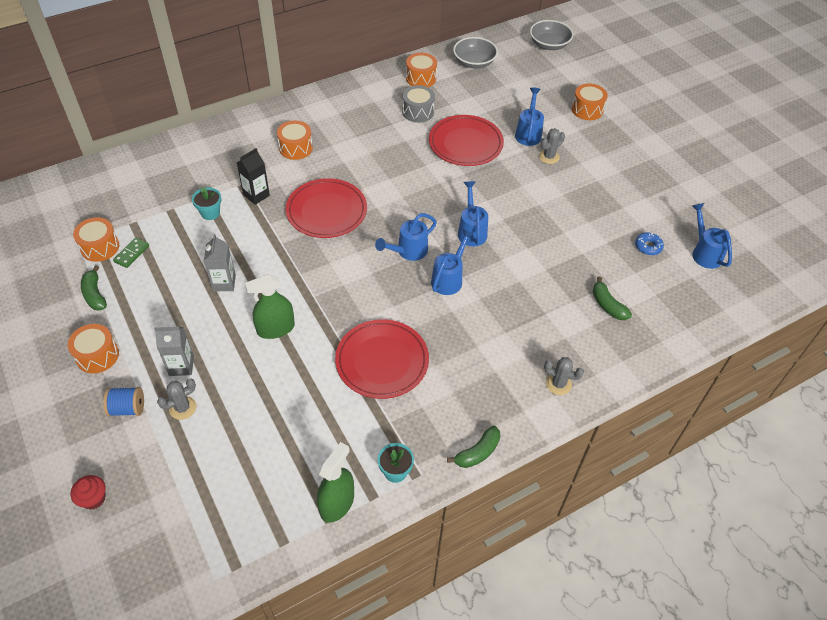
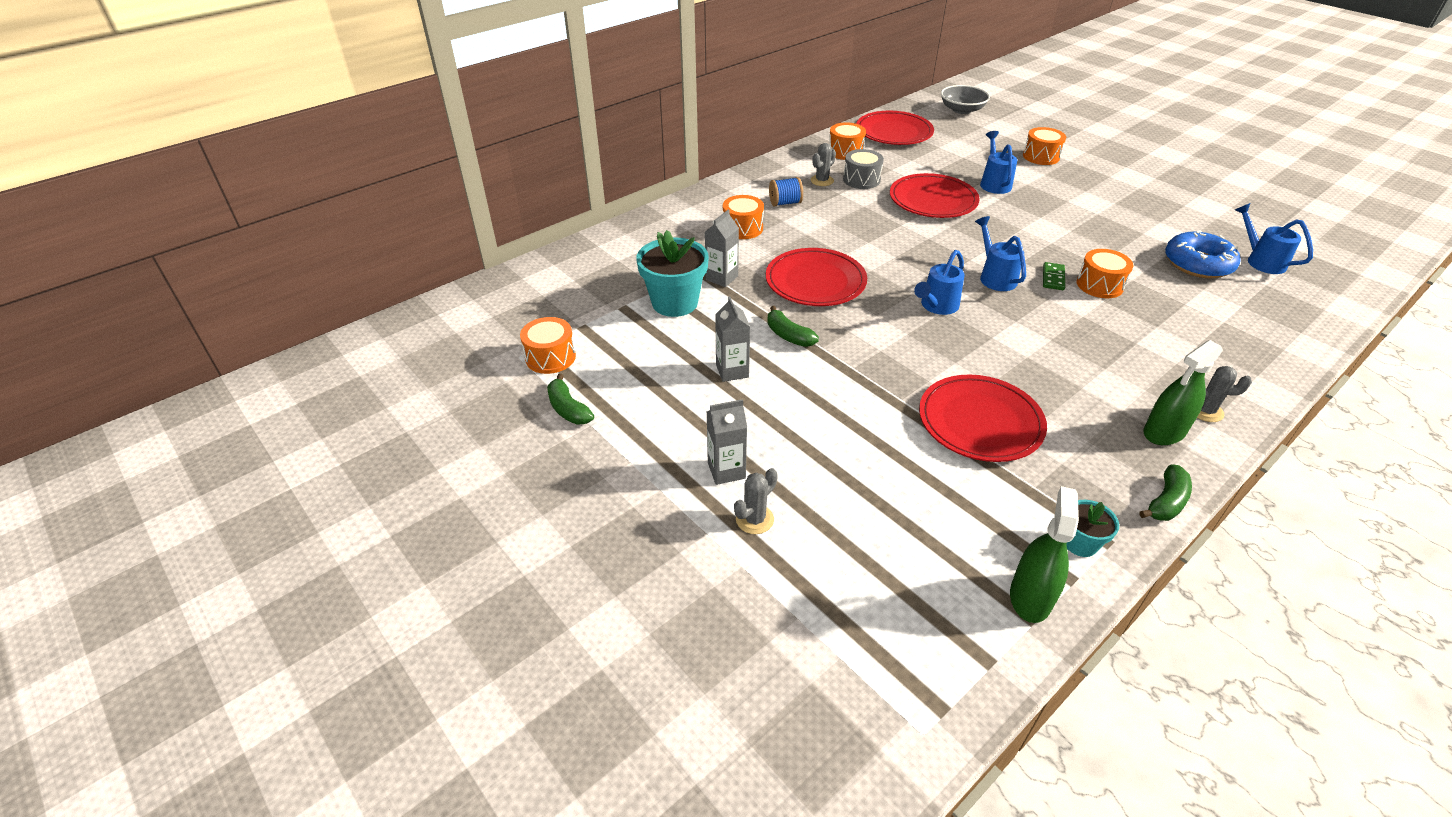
camera: 10 degrees left, 10 degrees down
orange drum [68,324,119,374] -> orange drum moved to [1077,249,1134,298]
red cupcake [71,475,106,510] -> none
blue spool [103,387,144,416] -> blue spool moved to [769,177,803,207]
green domino [113,237,149,268] -> green domino moved to [1043,262,1065,290]
turquoise flower pot [192,187,221,220] -> turquoise flower pot [636,230,709,317], size x1.91
black carton [237,148,270,205] -> grey carton [705,210,739,287]
green spray bottle [245,274,295,339] -> green spray bottle moved to [1144,340,1223,445]
blue watering can [431,229,474,295] -> none
grey bowl [453,37,498,69] -> red plate [856,111,934,145]
grey cactus [539,128,565,164] -> grey cactus moved to [811,143,836,186]
green banana [592,277,632,320] -> green banana moved to [767,306,819,347]
blue donut [635,232,664,255] -> blue donut [1165,231,1240,279], size x2.03

